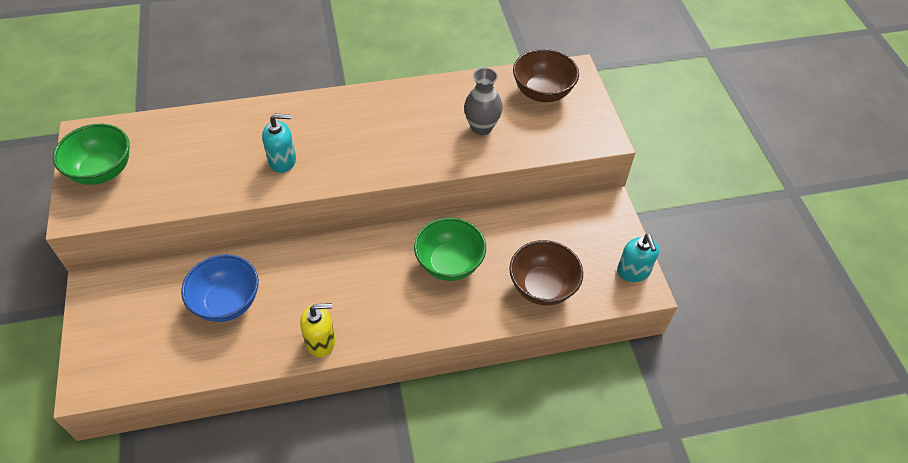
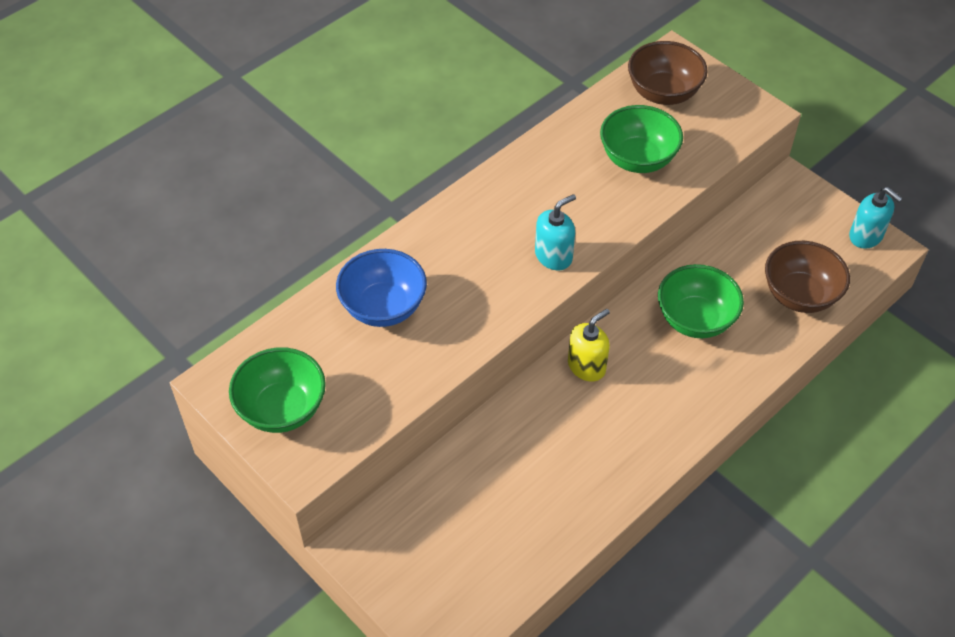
camera: 30 degrees left, 0 degrees up
blue bowl [181,254,259,322] -> blue bowl moved to [336,249,427,327]
turquoise soap dispenser [262,114,296,173] -> turquoise soap dispenser moved to [535,194,576,270]
yellow soap dispenser [300,303,335,357] -> yellow soap dispenser moved to [568,309,610,382]
grey vase [464,68,502,135] -> green bowl [600,105,683,173]

